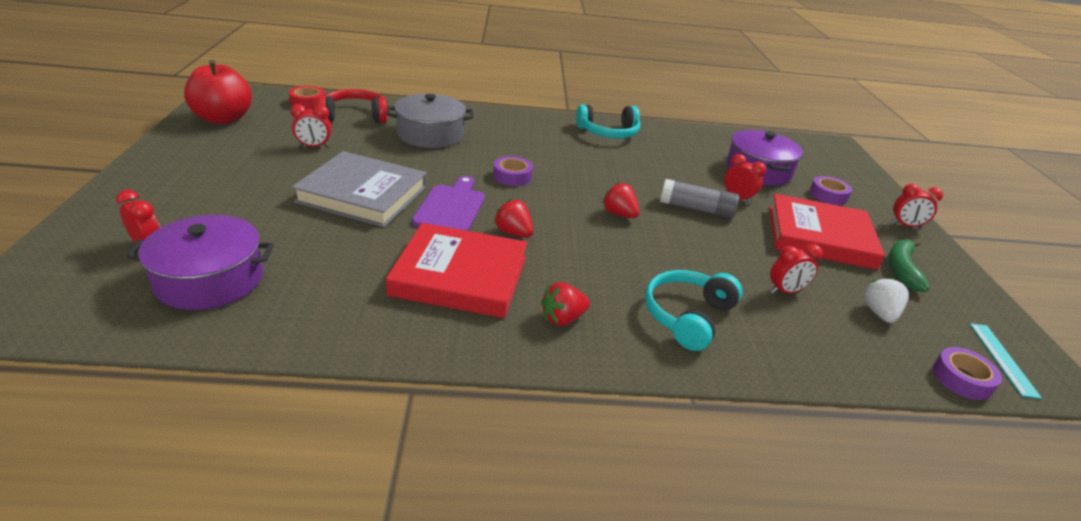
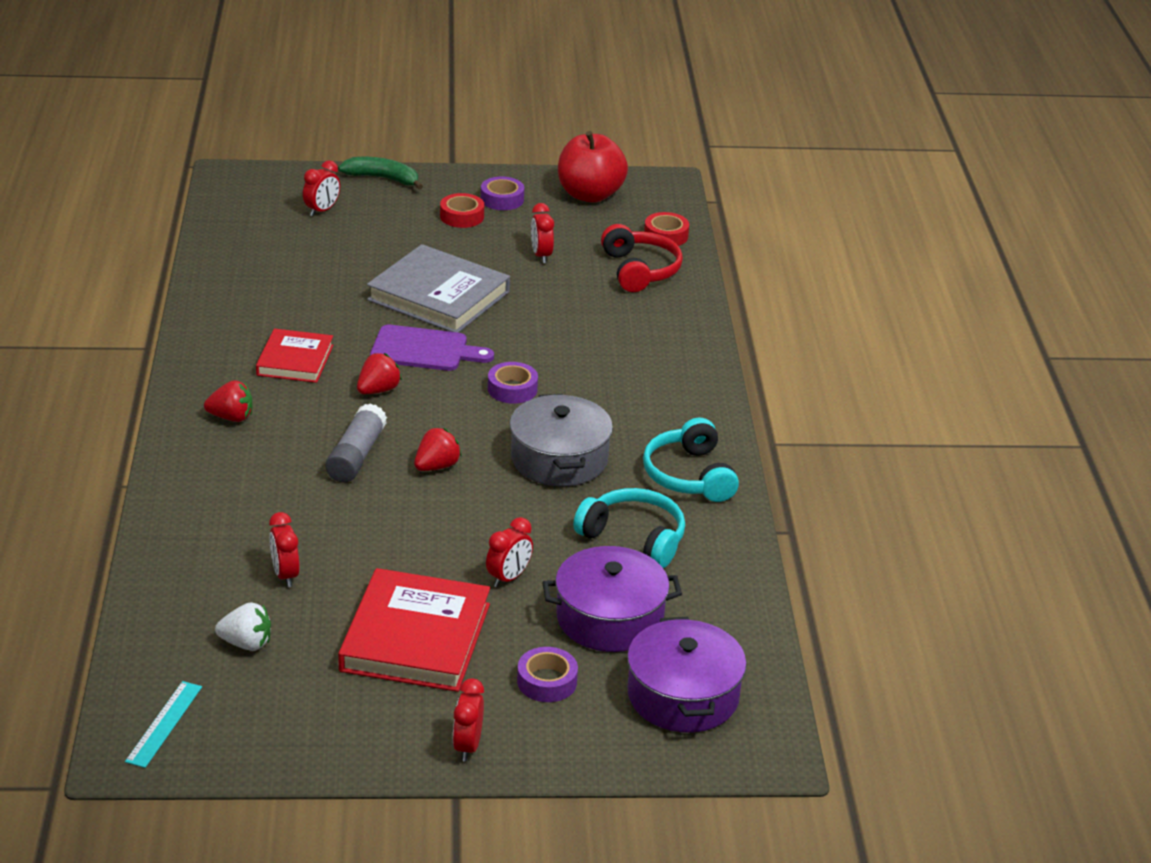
camera: 90 degrees right, 0 degrees up
purple pot [127,215,274,310] -> purple pot moved to [627,617,747,732]
grey book [292,151,427,227] -> grey book turned 75 degrees counterclockwise [367,244,510,333]
red book [386,223,528,318] -> red book [256,328,333,383], size x0.61
grey pot [387,94,474,148] -> grey pot moved to [510,394,613,486]
red strawberry [541,282,590,326] -> red strawberry turned 120 degrees clockwise [204,380,252,422]
turquoise headphones [645,270,743,351] -> turquoise headphones moved to [573,488,685,568]
grey glue stick [660,179,739,219] -> grey glue stick moved to [325,403,387,482]
green banana [888,239,930,292] -> green banana moved to [338,157,423,190]
purple tape [933,347,1002,400] -> purple tape moved to [481,177,524,210]
turquoise ruler [970,323,1042,399] -> turquoise ruler turned 75 degrees counterclockwise [125,681,202,768]
none -> red tape [440,193,484,228]

